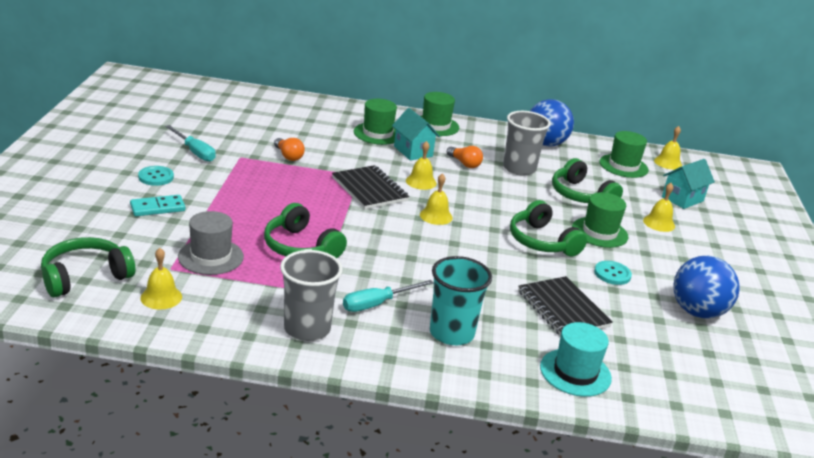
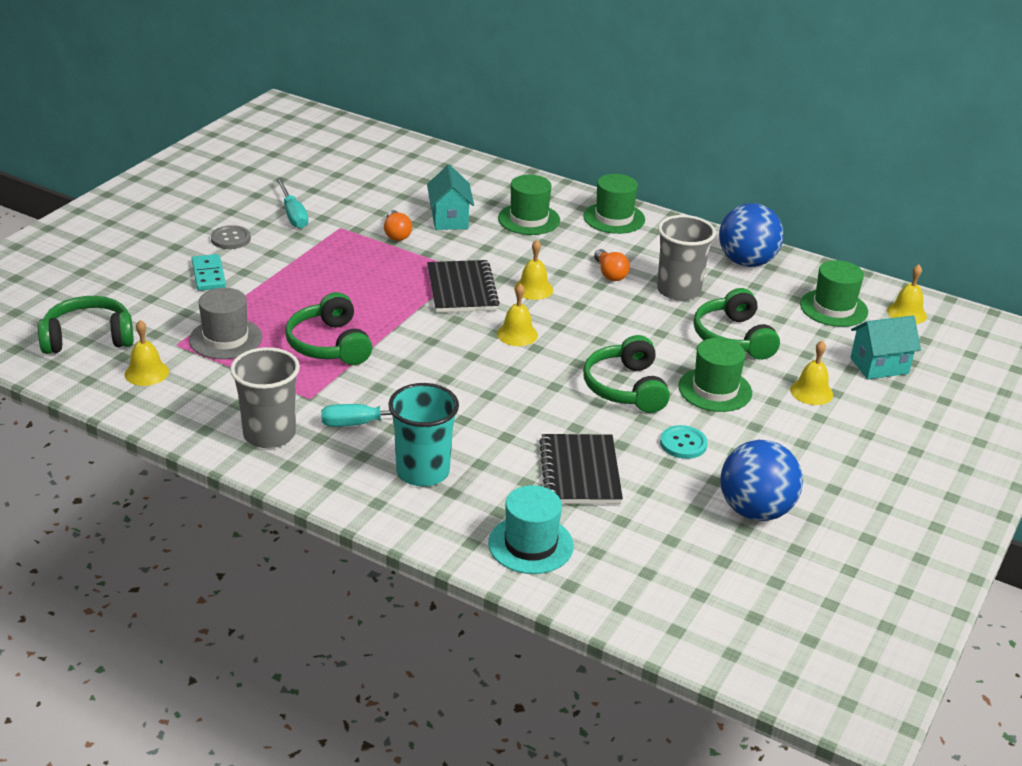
camera: 25 degrees right, 5 degrees up
turquoise domino [130,195,185,216] -> turquoise domino turned 75 degrees clockwise [192,254,226,291]
turquoise button [138,166,174,186] -> grey button [211,225,251,249]
turquoise house [392,108,440,160] -> turquoise house moved to [427,165,474,230]

